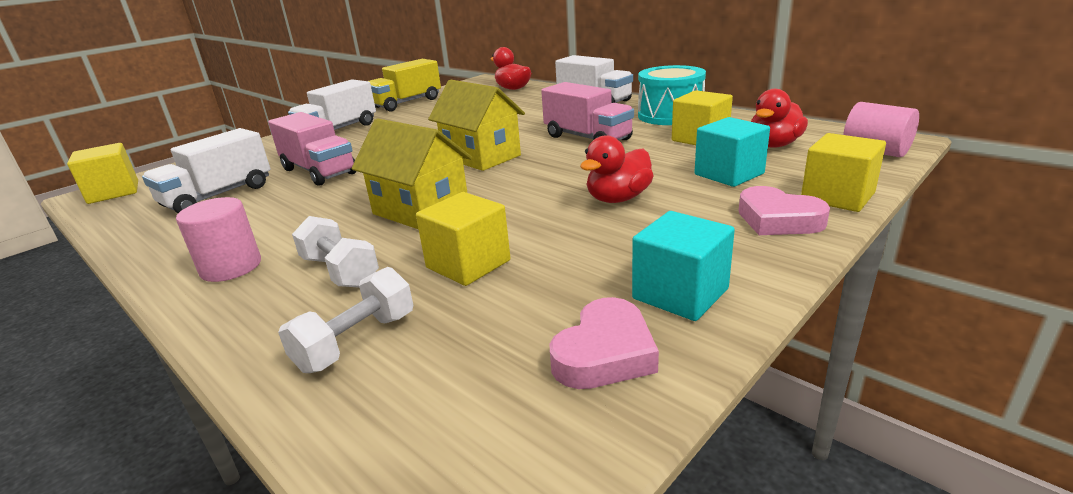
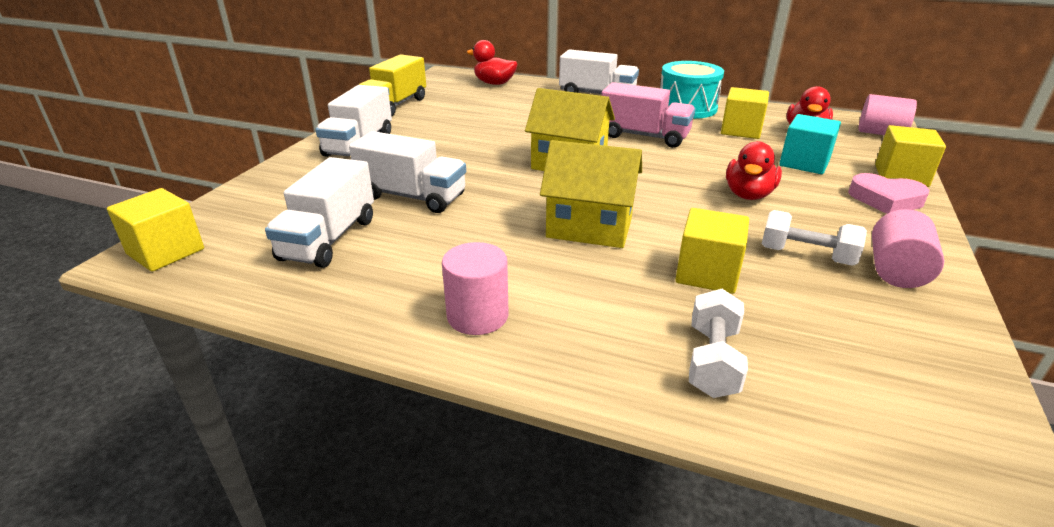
camera: 25 degrees left, 5 degrees up
pink truck [268,112,357,186] -> white truck [349,131,466,213]
white dumbbell [292,216,379,288] -> white dumbbell moved to [761,210,867,266]
pink heart [550,297,659,389] -> none
turquoise cube [632,211,735,321] -> pink cylinder [872,209,944,288]

